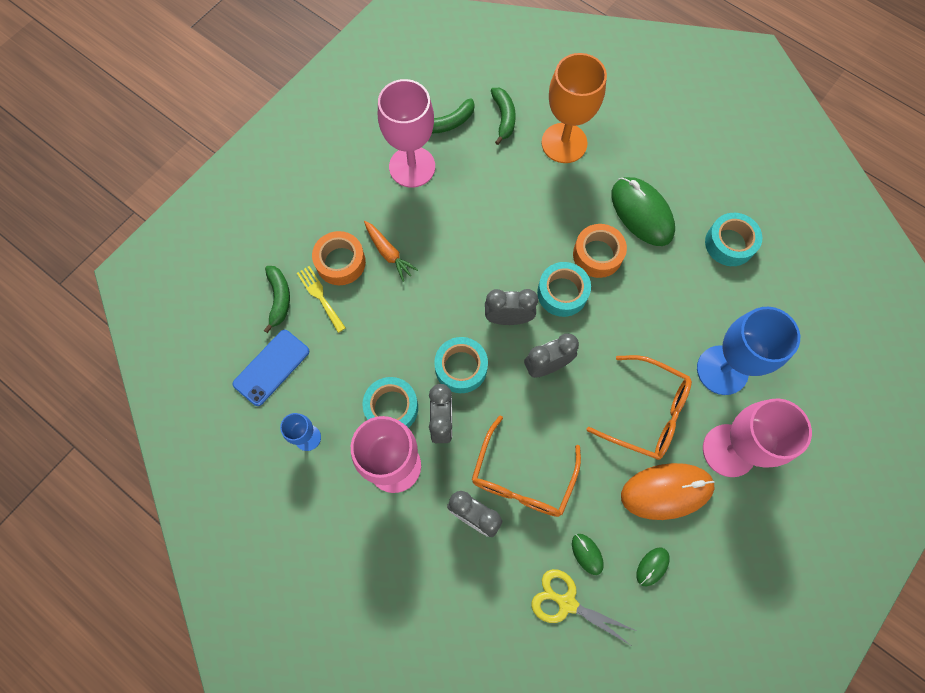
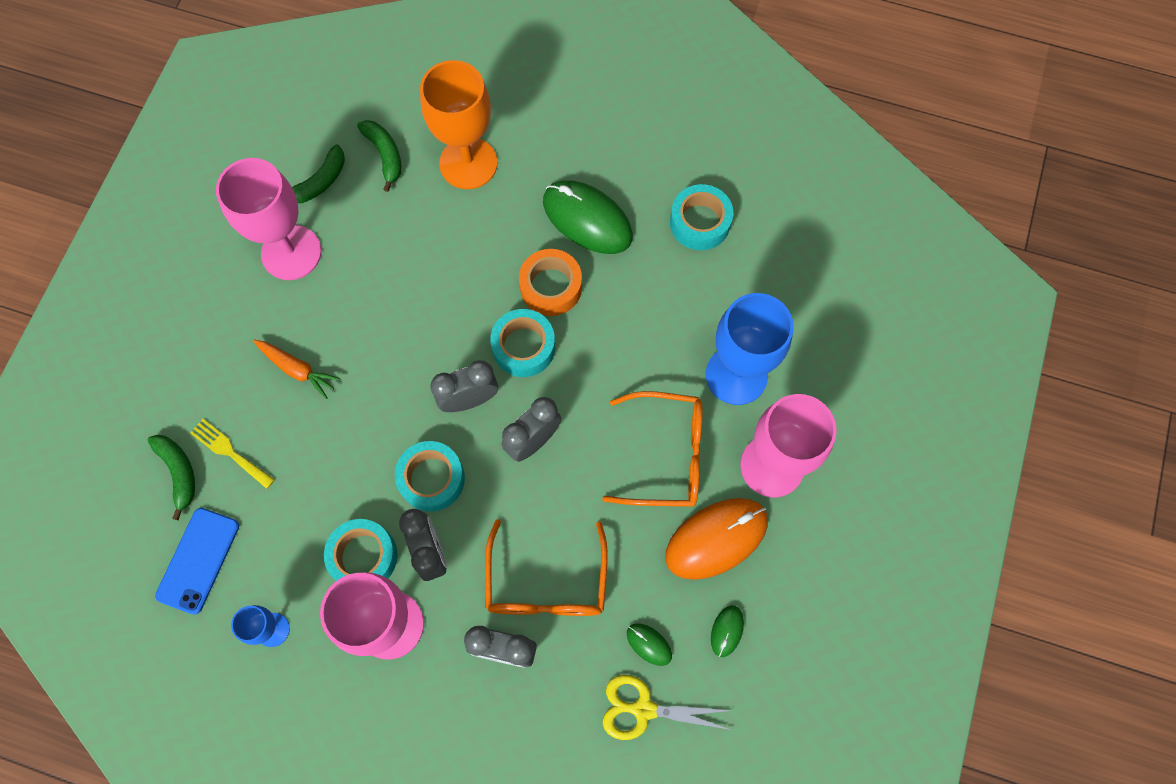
camera: 20 degrees left, 0 degrees up
orange tape [312,231,366,285] -> none

